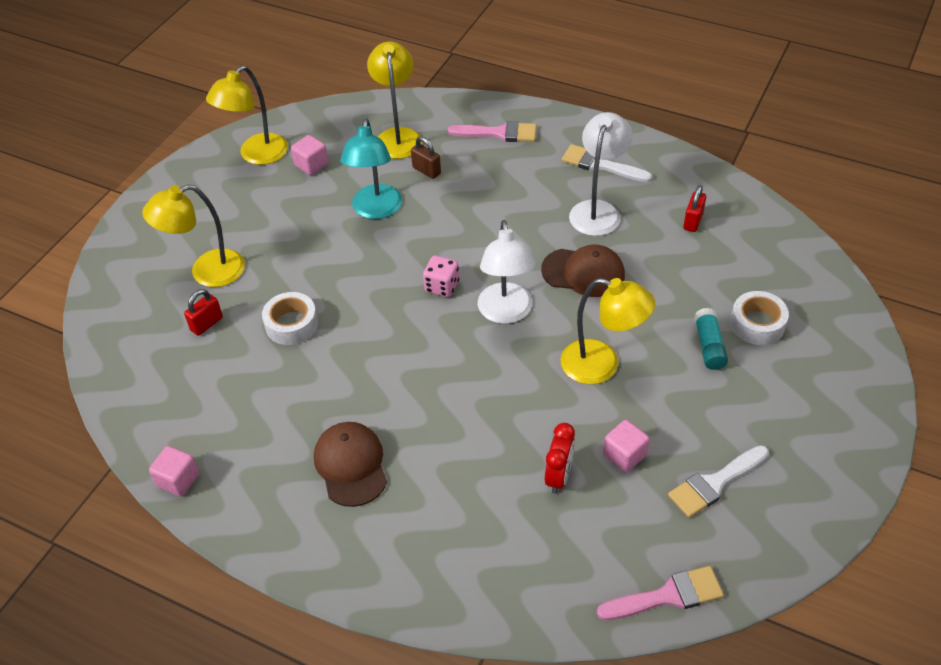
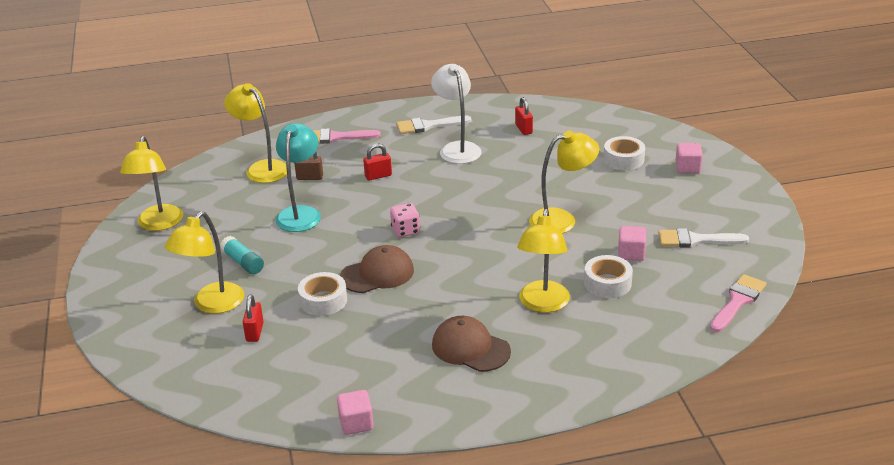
camera: 40 degrees left, 15 degrees down
pink cube [291,135,328,175] -> pink cube moved to [675,143,703,173]
turquoise lamp [340,118,402,219] -> turquoise lamp turned 135 degrees counterclockwise [275,123,321,232]
pink brush [448,121,537,142] -> pink brush turned 150 degrees counterclockwise [313,128,381,144]
white lamp [478,220,536,324] -> none
brown cap [541,244,625,297] -> brown cap moved to [340,245,414,293]
red clock [545,423,575,494] -> white tape [584,255,633,298]
white brush [668,445,769,518] -> white brush turned 75 degrees clockwise [658,228,749,247]
turquoise glue stick [694,308,728,370] -> turquoise glue stick moved to [220,236,264,274]
none -> red padlock [363,144,392,181]
none -> yellow lamp [517,209,570,313]

